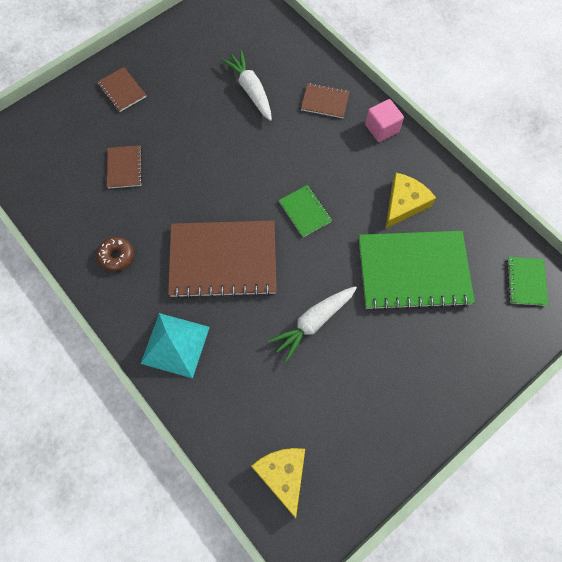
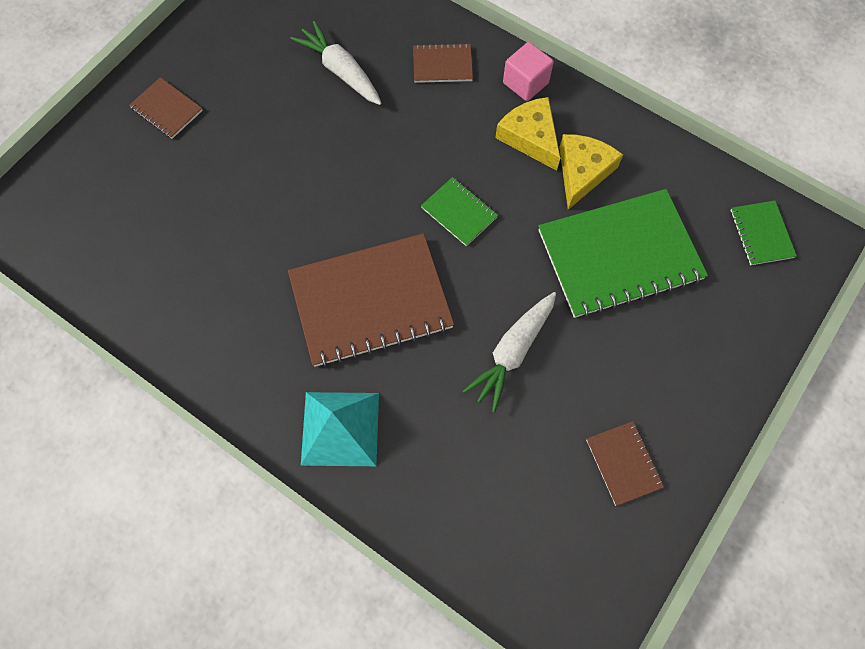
camera: 15 degrees left, 0 degrees up
brown donut [97,237,134,271] -> none
brown notebook [107,145,142,189] -> brown notebook moved to [586,421,664,506]
yellow cheese [251,448,305,518] -> yellow cheese moved to [495,97,560,171]

